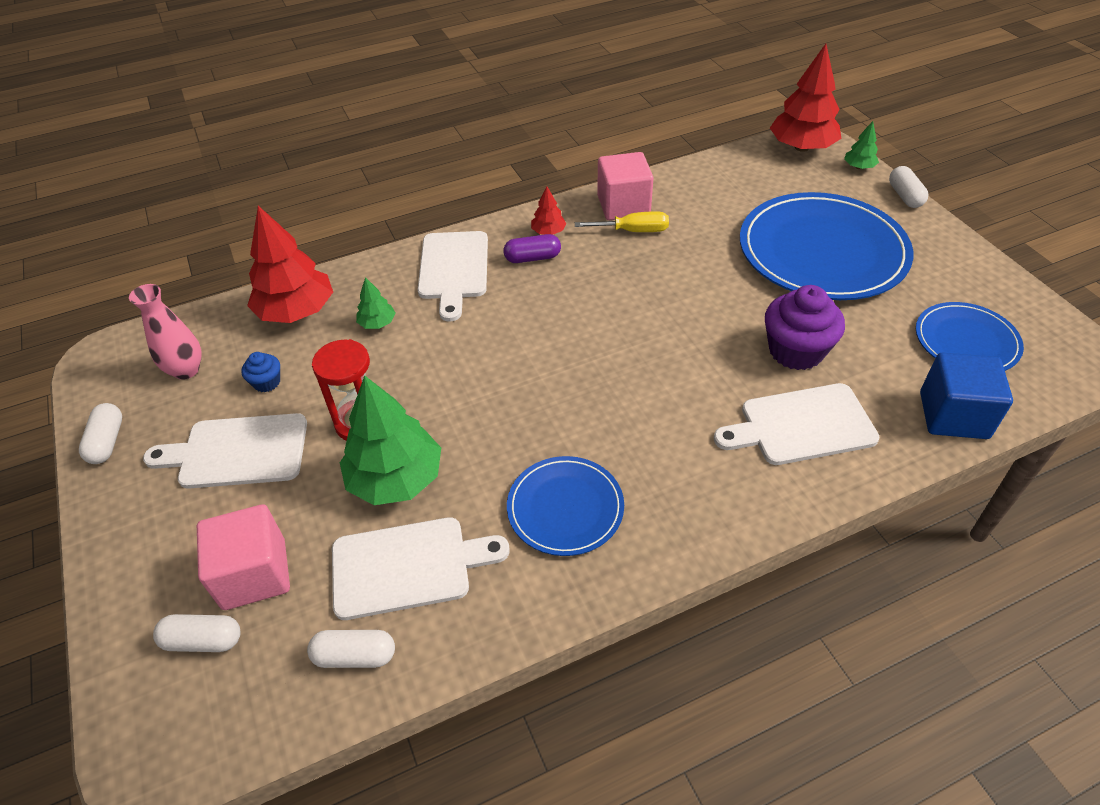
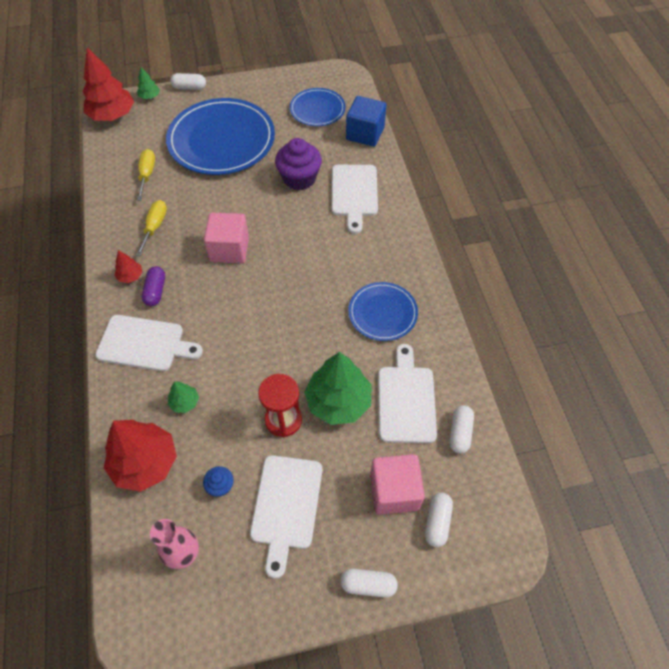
camera: 80 degrees left, 10 degrees up
white capsule [79,403,122,464] -> white capsule moved to [340,568,398,598]
pink cube [597,152,653,220] -> pink cube moved to [204,213,249,263]
none -> yellow screwdriver [137,149,155,200]

